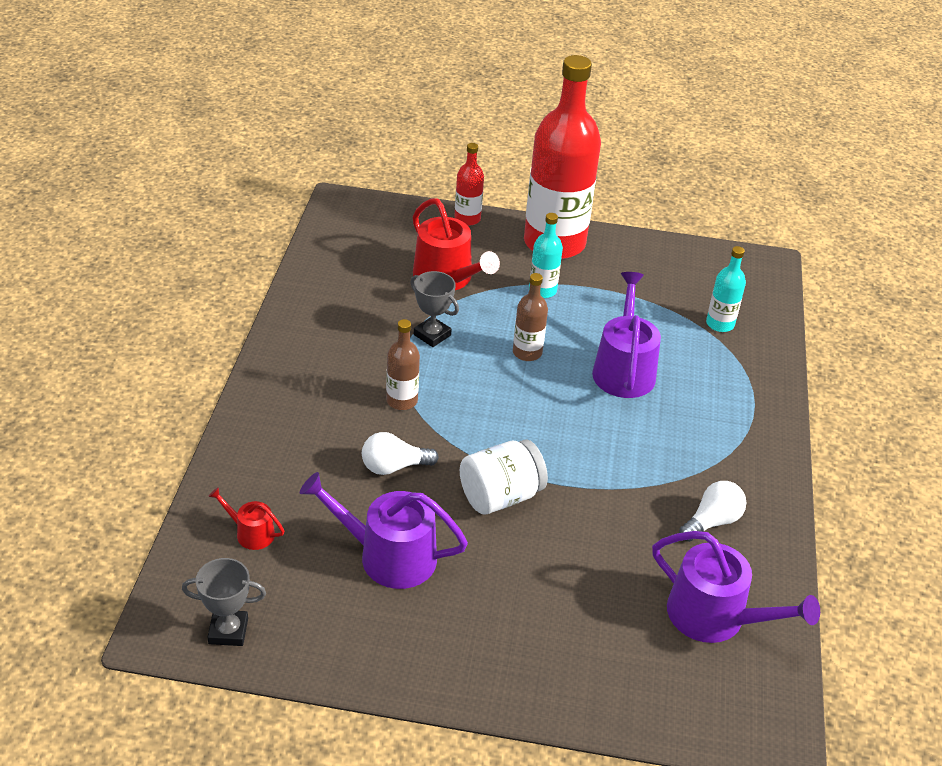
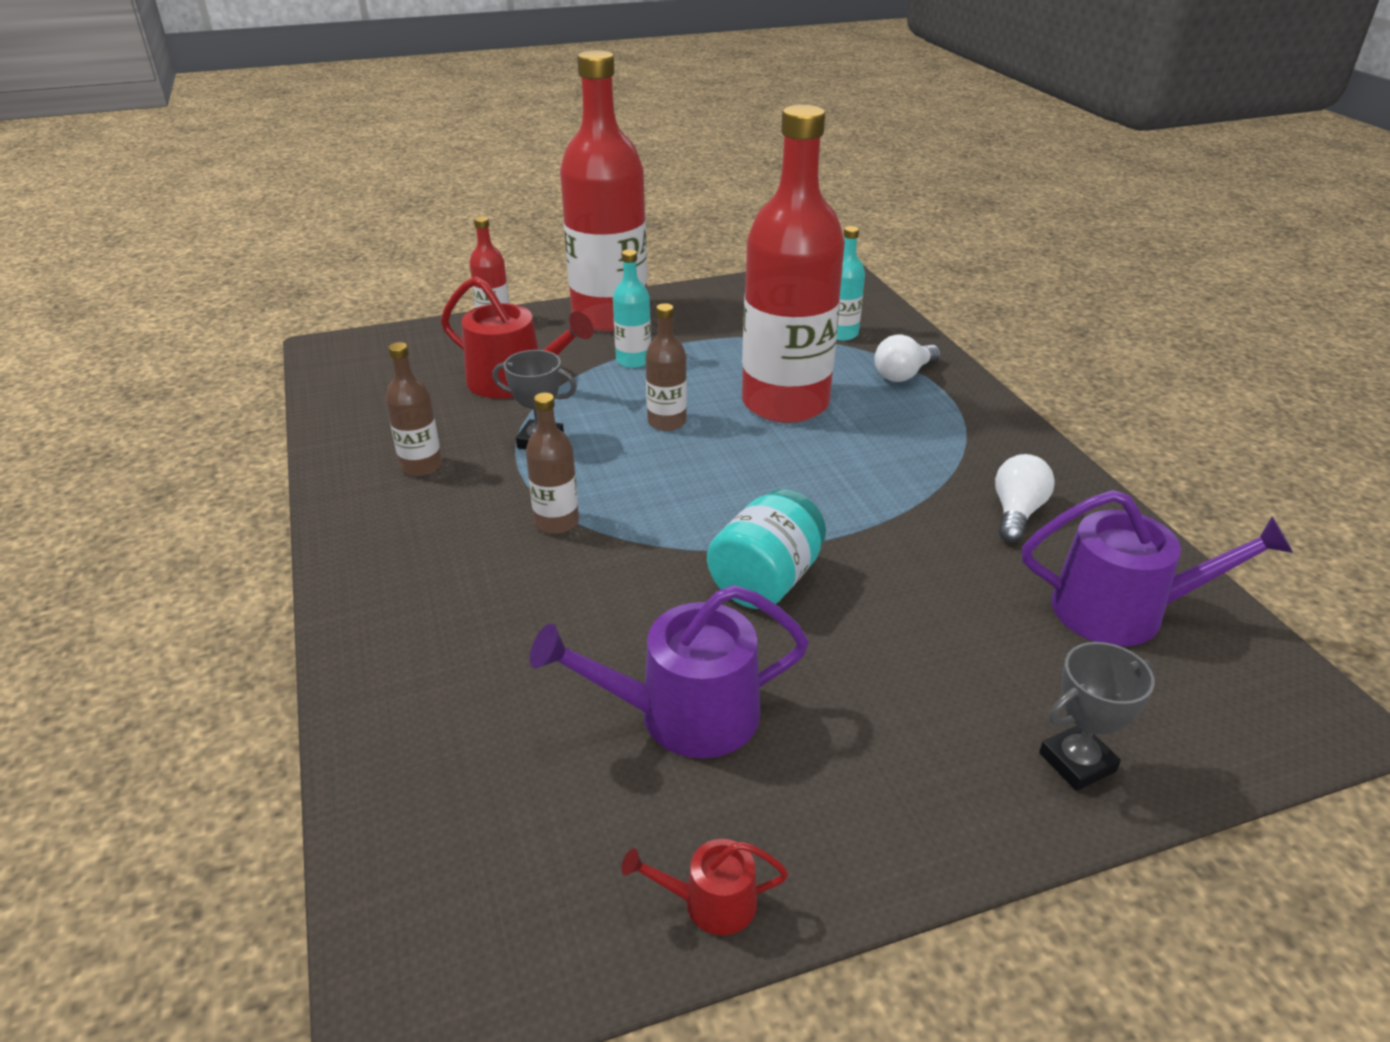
camera: 25 degrees left, 5 degrees down
grey trophy [182,558,266,646] -> grey trophy moved to [1039,642,1155,791]
red watering can [208,487,284,550] -> red watering can moved to [621,839,788,935]
white light bulb [362,432,439,475] -> white light bulb moved to [874,334,941,382]
white jar [460,440,548,514] -> turquoise jar [707,489,826,609]
purple watering can [592,272,661,398] -> red bottle [742,105,845,423]
none -> brown bottle [385,342,442,476]

